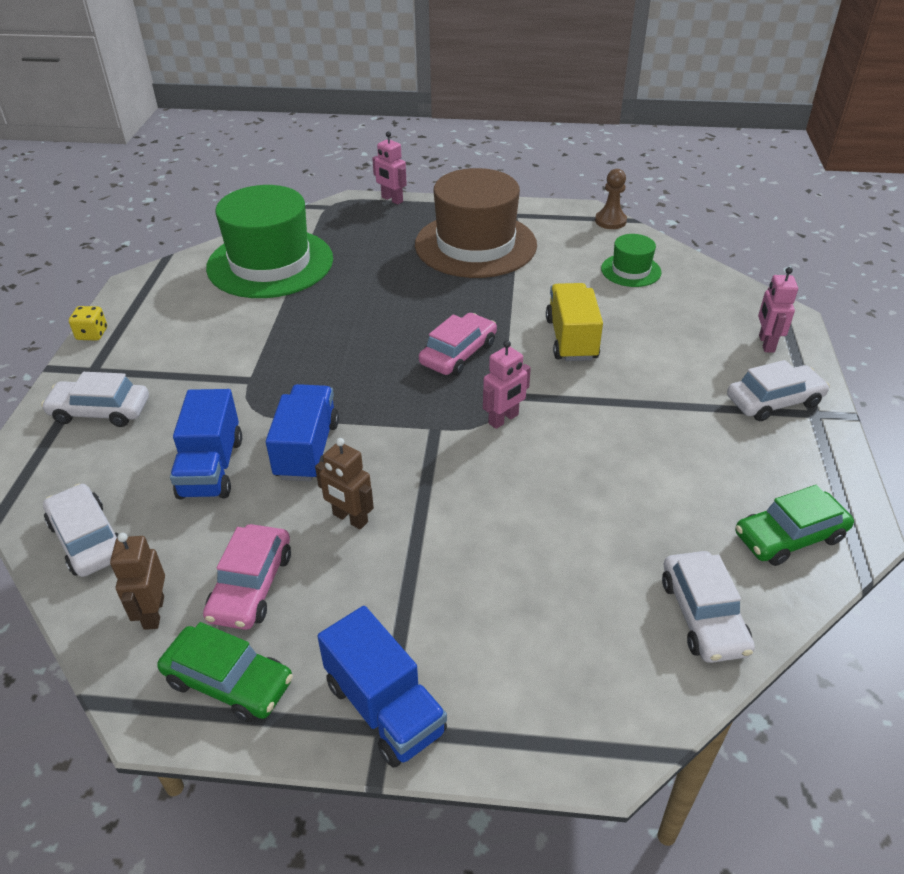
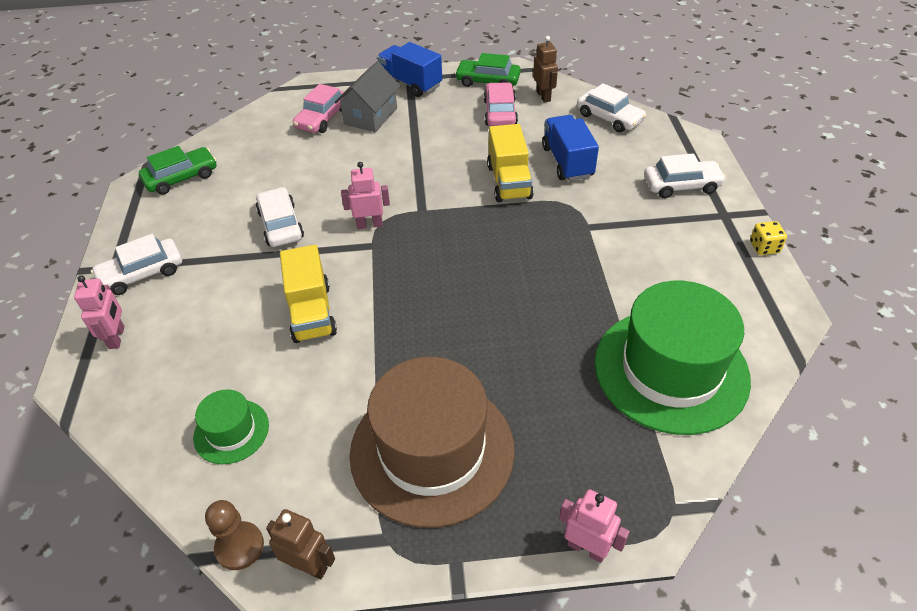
camera: 170 degrees right, 5 degrees up
blue truck [266,384,339,481] -> yellow truck [487,124,534,202]
brown robot [315,438,374,530] -> brown robot moved to [266,509,335,579]
pink car [419,313,497,376] -> pink car moved to [293,84,345,133]
pink robot [483,340,531,429] -> pink robot turned 45 degrees clockwise [341,162,390,229]
white car [662,551,755,663] -> white car moved to [256,187,304,247]
none -> grey house [335,61,400,132]

